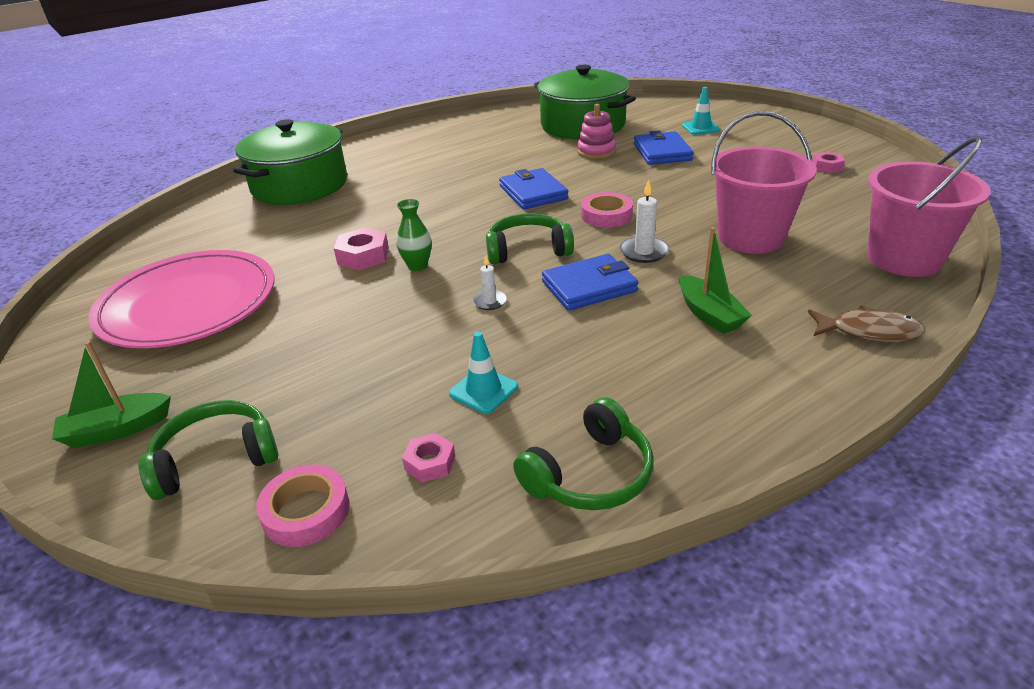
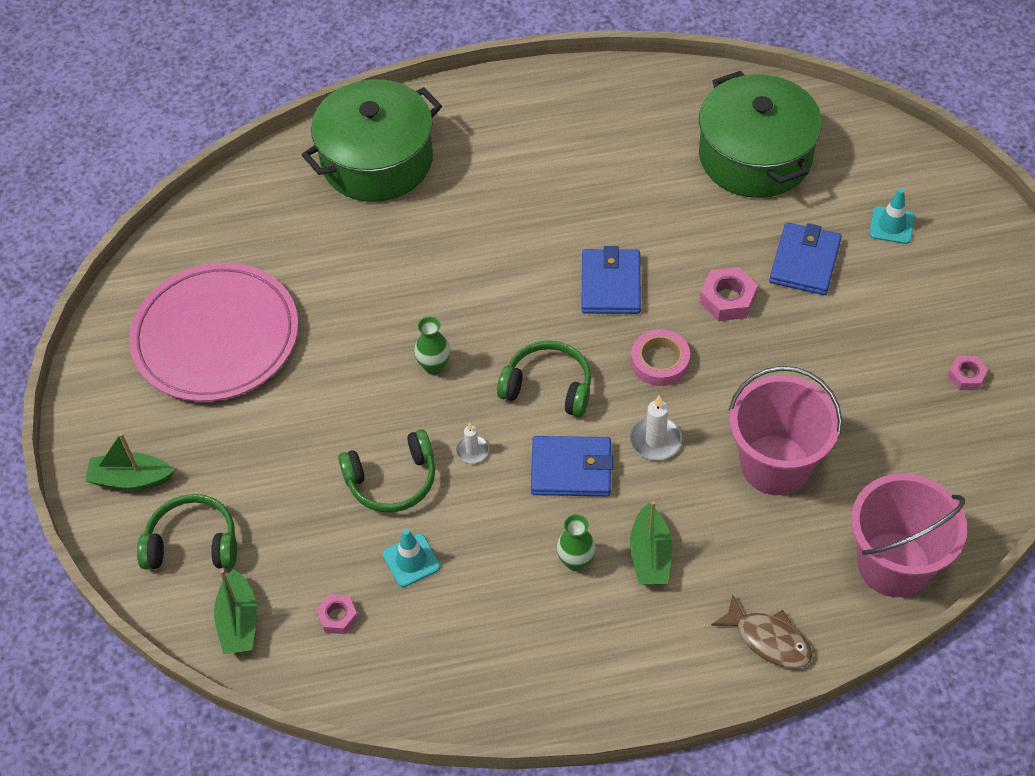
camera: 25 degrees right, 20 degrees up
pink tape [256,465,349,547] -> green boat [214,569,257,654]
pink nut [334,227,389,270] -> pink nut moved to [700,267,758,321]
green headphones [513,397,653,510] -> green headphones moved to [338,429,435,513]
pink stacking toy [577,104,616,159] -> none
none -> green vase [557,514,596,571]

